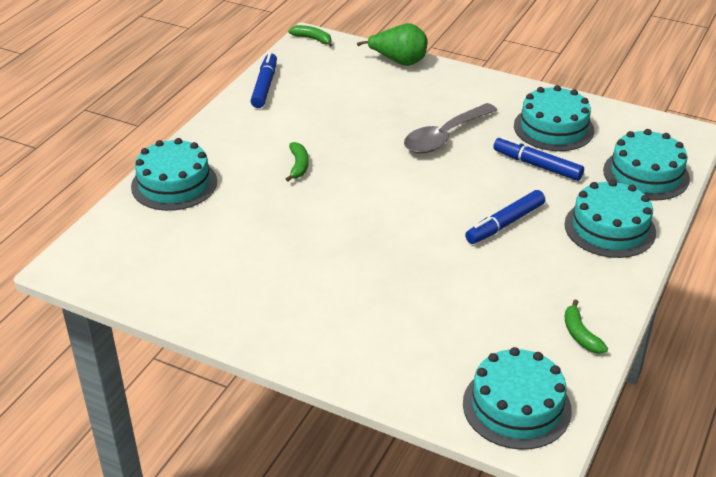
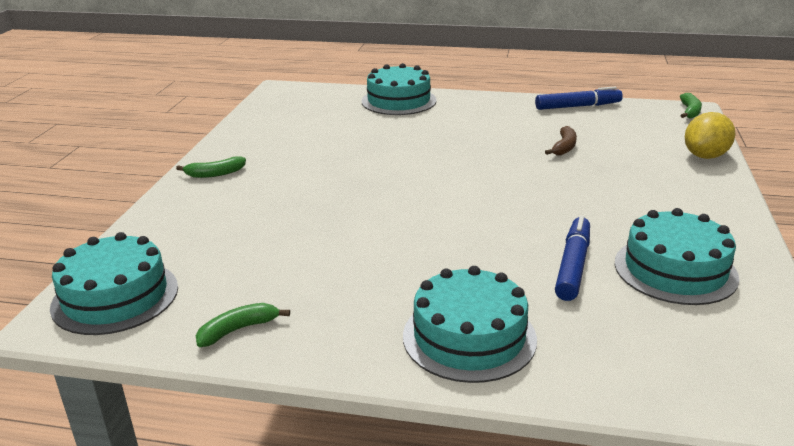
camera: 75 degrees right, 10 degrees down
green banana [286,142,309,182] -> green banana moved to [176,156,246,178]
green pear [357,23,427,66] -> yellow lemon [685,112,735,159]
grey spoon [404,103,497,154] -> none
blue marker [465,190,545,244] -> none
turquoise cake [603,129,690,201] -> none
none -> brown banana [545,126,577,156]

